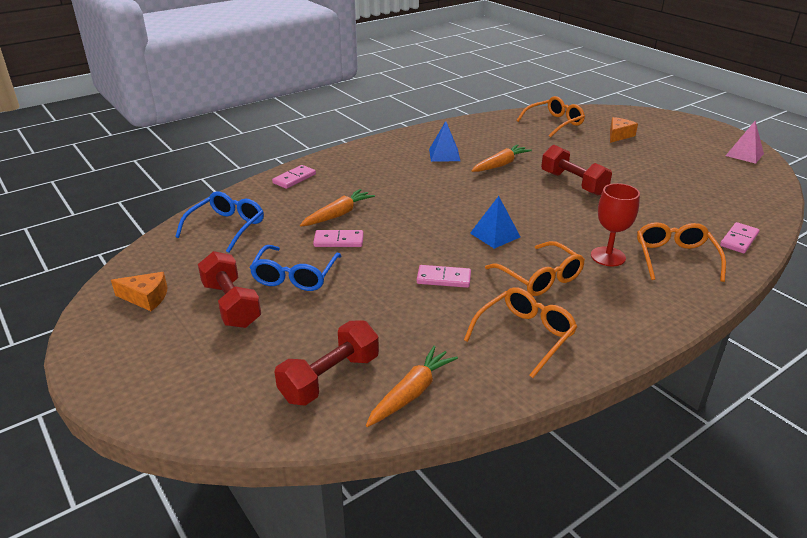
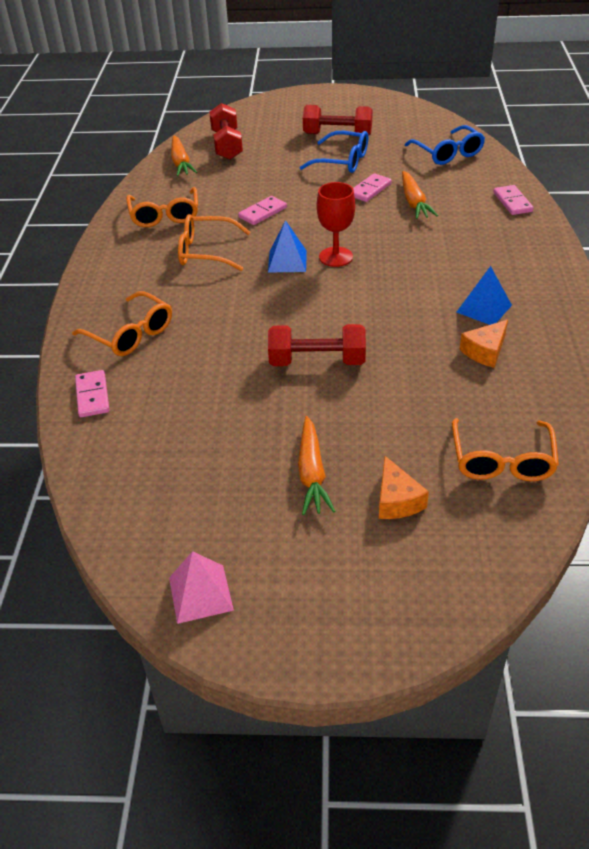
camera: 130 degrees right, 10 degrees up
orange cheese [111,272,168,311] -> orange cheese moved to [460,320,508,368]
blue glasses [250,245,341,291] -> blue glasses turned 150 degrees clockwise [299,131,368,173]
orange carrot [471,144,532,172] -> orange carrot moved to [298,416,335,515]
red goblet [591,183,640,266] -> red goblet moved to [317,182,355,267]

